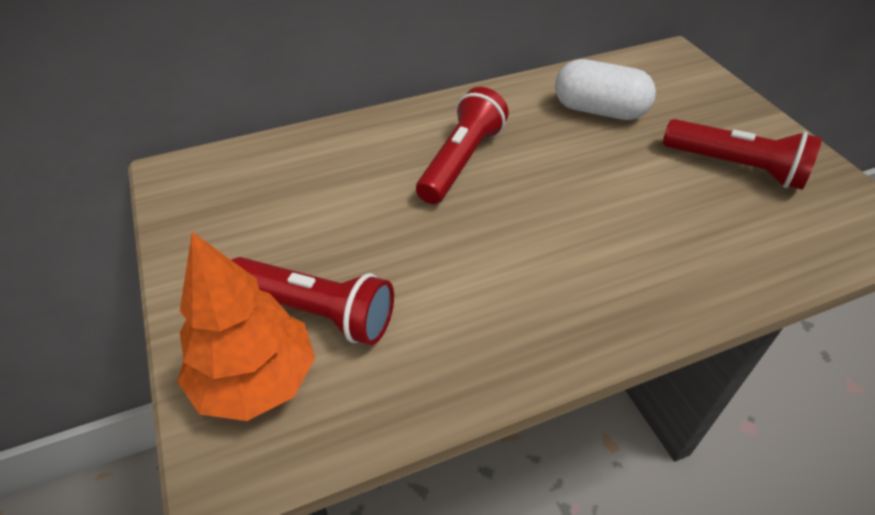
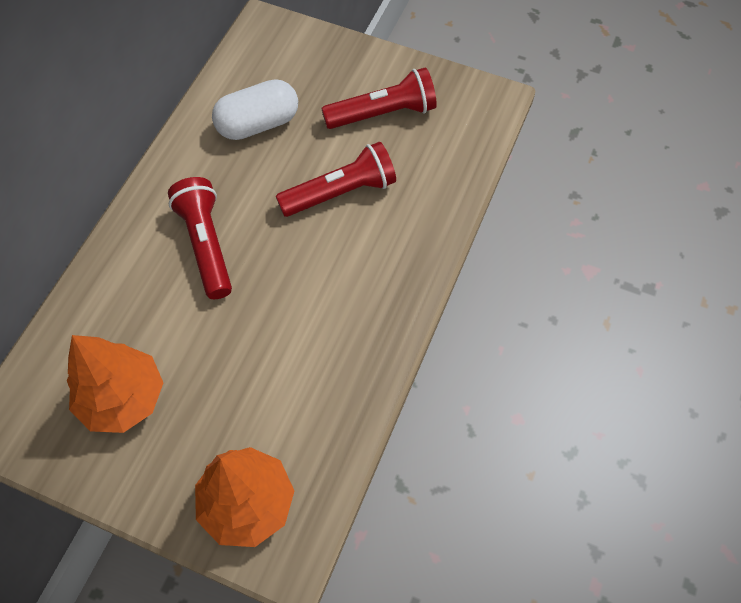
camera: 45 degrees left, 15 degrees up
red flashlight [232,257,394,345] -> red flashlight moved to [276,142,396,217]
none -> orange tree [67,335,163,433]

